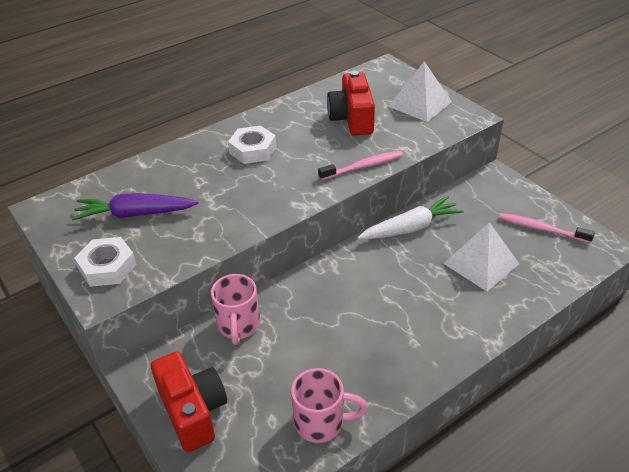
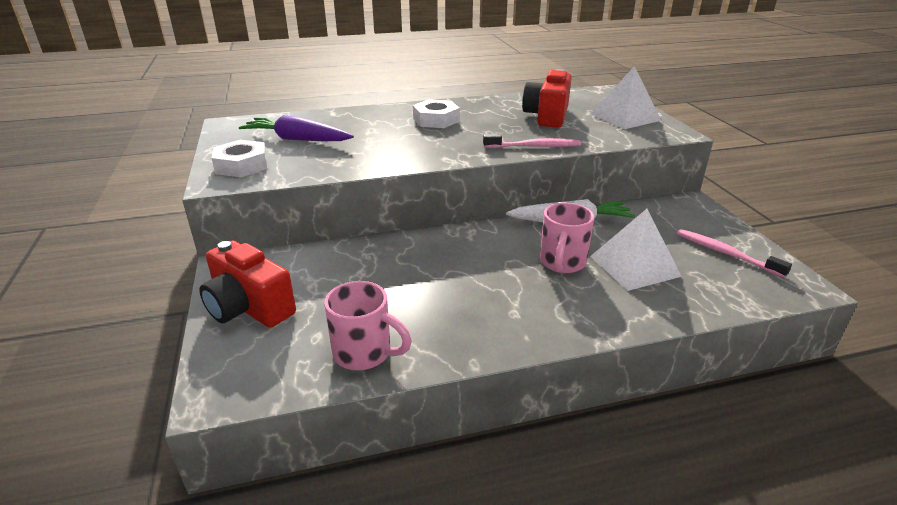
camera: 20 degrees right, 10 degrees down
red camera [151,352,227,452] -> red camera turned 135 degrees clockwise [199,240,296,328]
pink mug [211,274,260,345] -> pink mug moved to [540,203,594,273]

